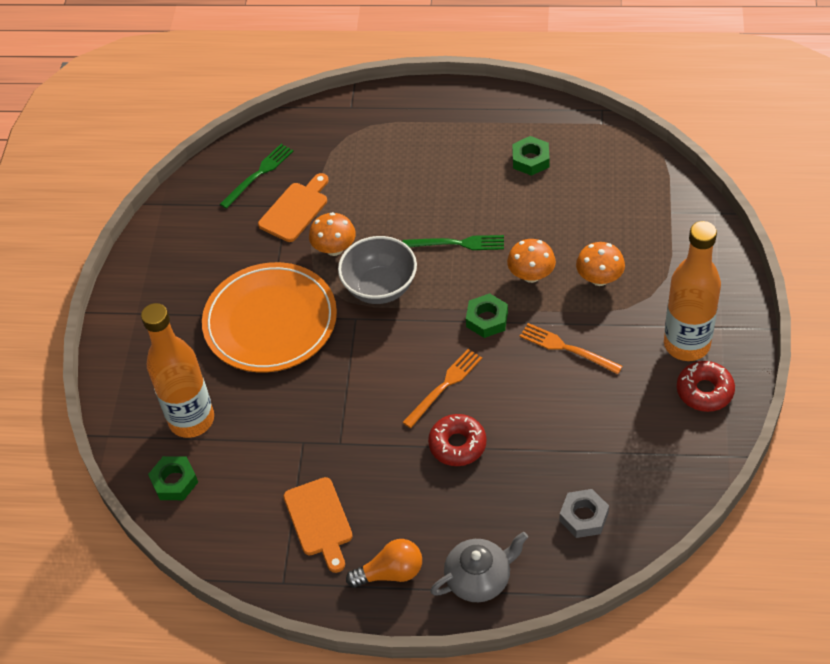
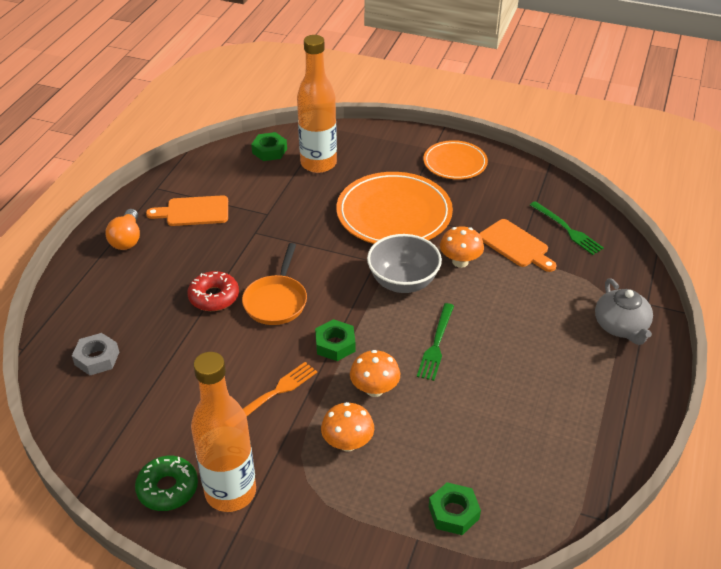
camera: 100 degrees right, 10 degrees down
orange fork [402,349,482,428] -> orange pan [242,243,307,325]
grey teapot [430,532,528,602] -> grey teapot moved to [595,278,653,345]
green nut [512,136,550,176] -> green nut moved to [429,482,481,535]
red donut [677,361,735,412] -> green donut [135,456,198,511]
none -> orange plate [423,140,488,180]

